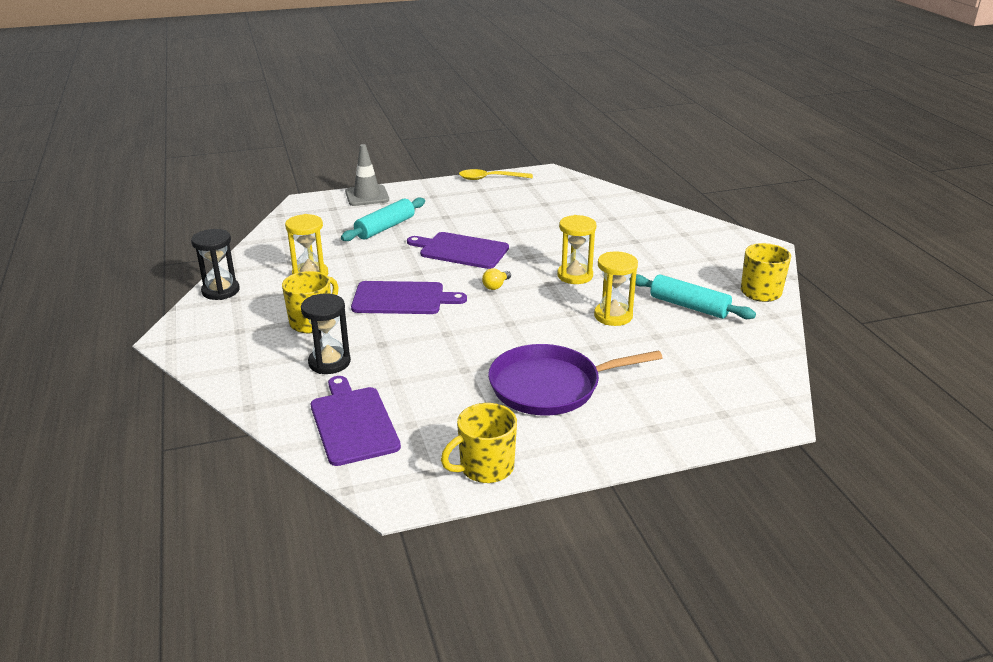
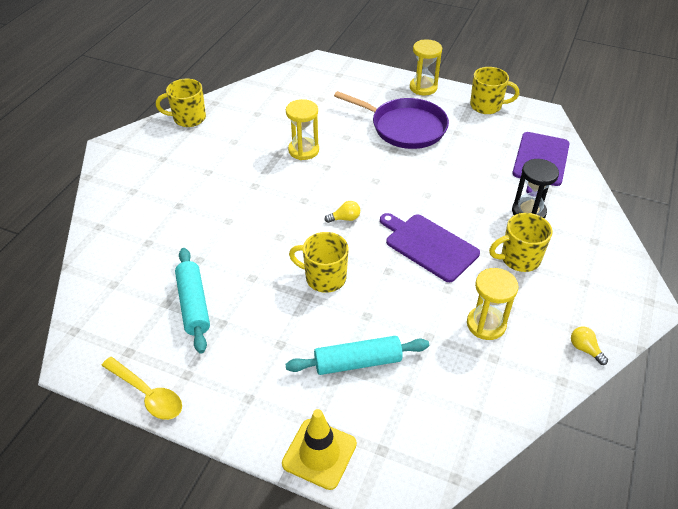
camera: 140 degrees left, 15 degrees up
black hourglass [191,229,240,300] -> yellow light bulb [571,327,608,365]
grey traffic cone [345,144,389,206] -> yellow traffic cone [282,409,357,490]
purple cutting board [407,232,509,269] -> yellow mug [289,232,349,293]
yellow hourglass [557,215,596,284] -> yellow hourglass moved to [410,40,442,95]
turquoise rolling pin [629,274,756,319] -> turquoise rolling pin moved to [175,248,210,354]

